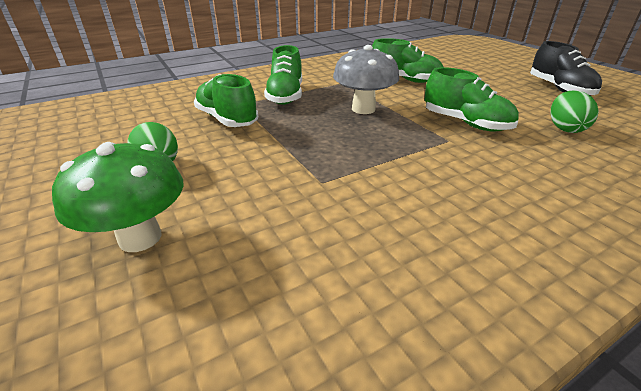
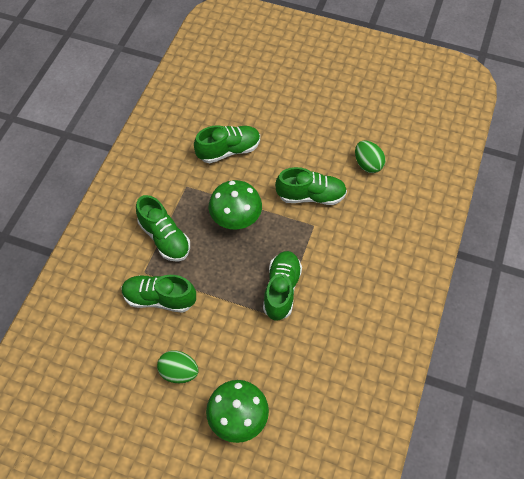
camera: 40 degrees left, 25 degrees up
grey mushroom [333,45,400,114] -> green mushroom [209,180,262,229]
black shoe [530,41,602,96] -> none
none -> green shoe [263,251,302,321]

